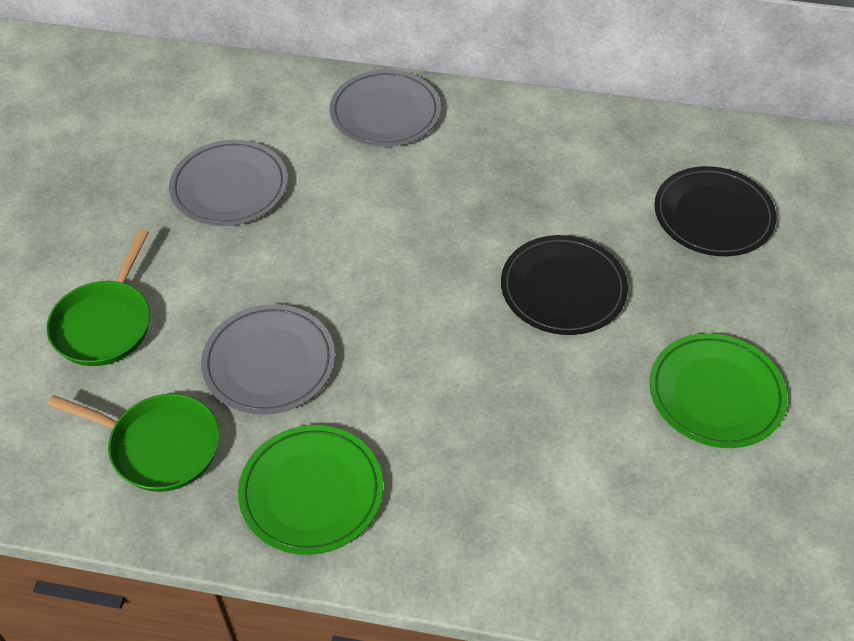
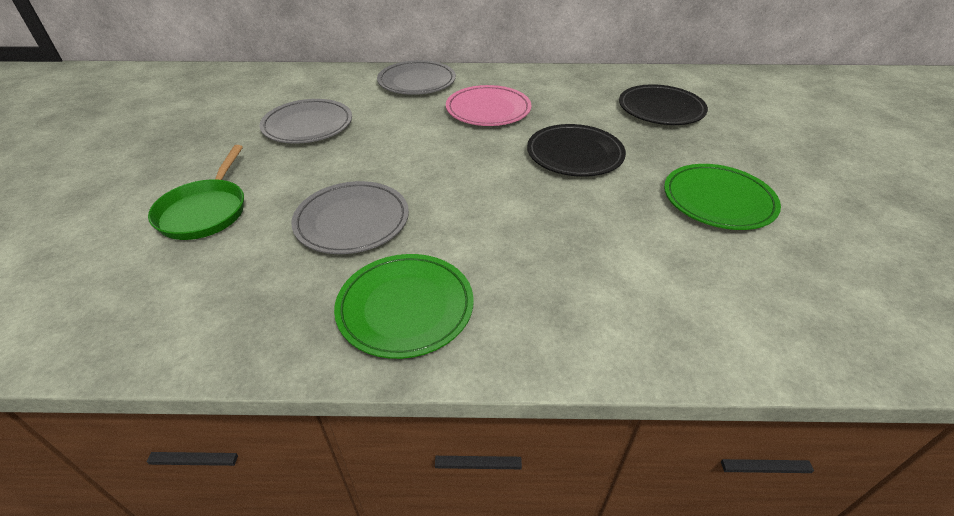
camera: 10 degrees left, 10 degrees down
green pan [48,394,219,492] -> none
none -> pink plate [446,85,531,126]

